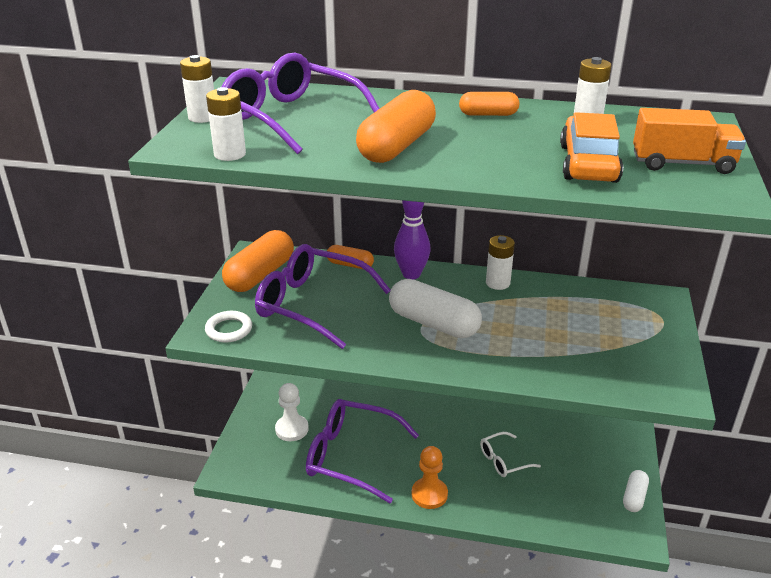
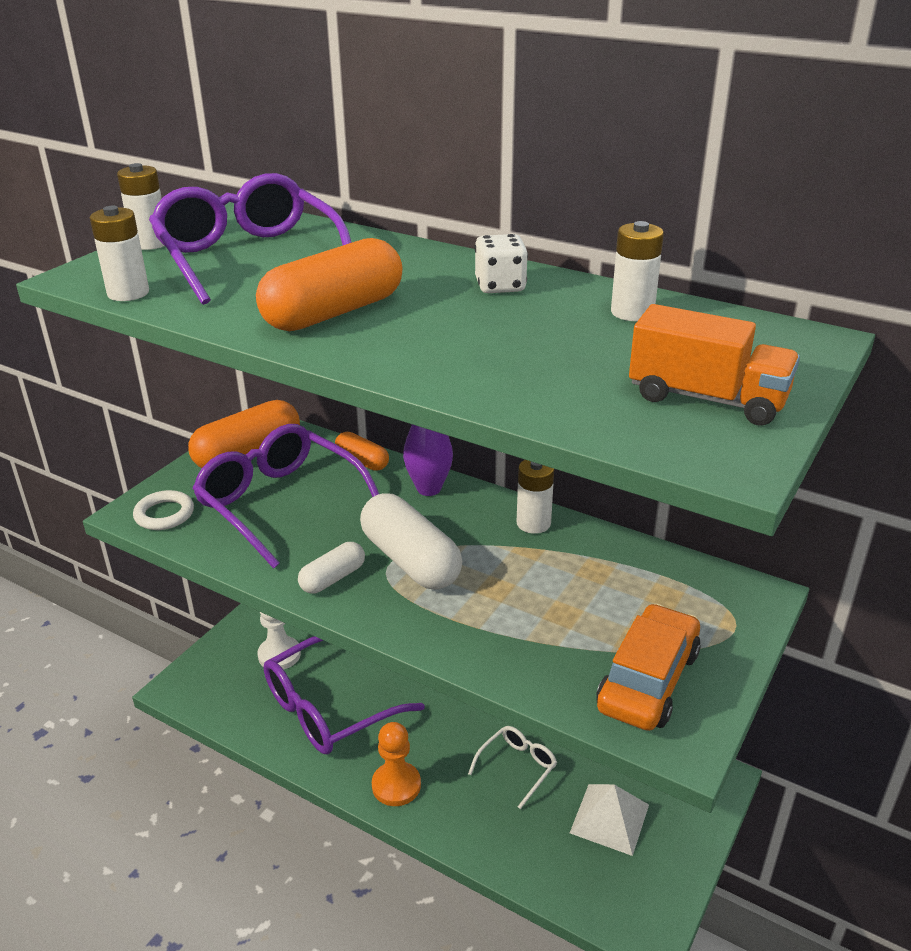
camera: 20 degrees right, 0 degrees up
purple glasses [306,399,419,504] -> purple glasses turned 75 degrees counterclockwise [264,636,425,754]
orange capsule [459,92,519,116] -> white dice [475,234,528,293]
white glasses [480,432,541,477] -> white glasses turned 135 degrees clockwise [468,726,557,809]
orange car [560,112,623,183] -> orange car moved to [596,603,701,731]
white capsule [623,470,649,512] -> white capsule moved to [298,542,365,594]
none -> white pyramid [570,784,649,856]

